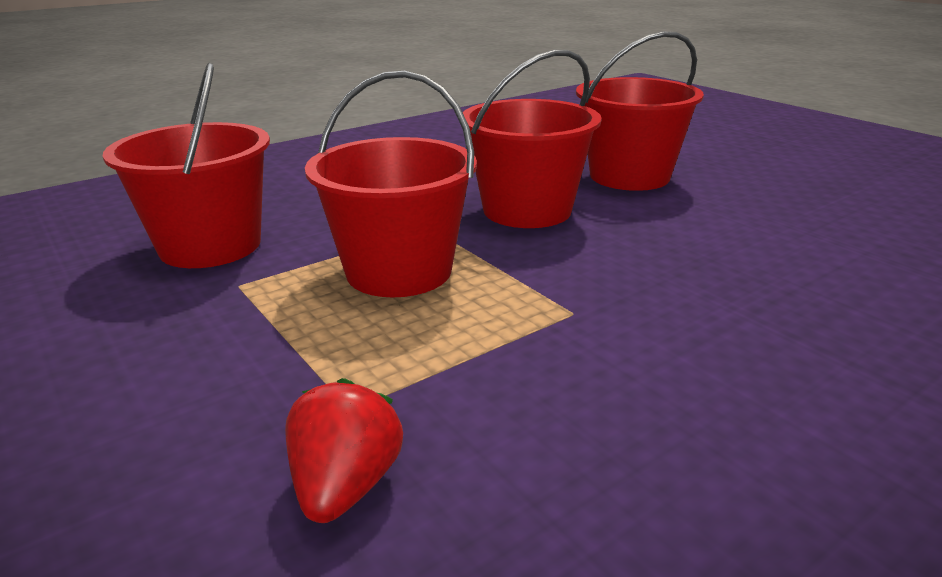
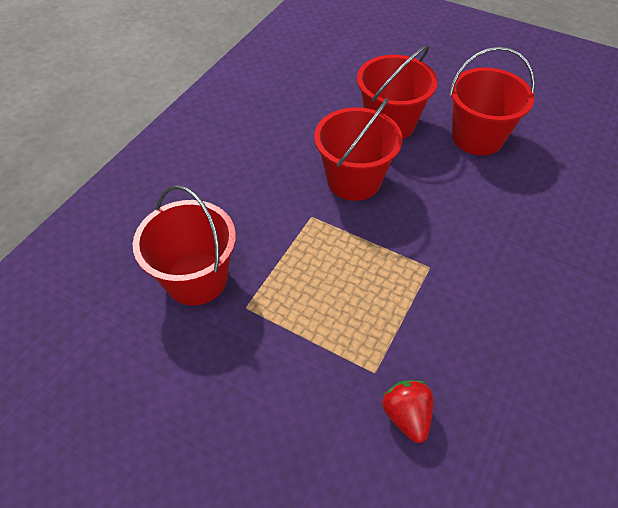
camera: 25 degrees left, 25 degrees up
red bucket [305,71,477,297] -> red bucket moved to [449,47,535,155]

